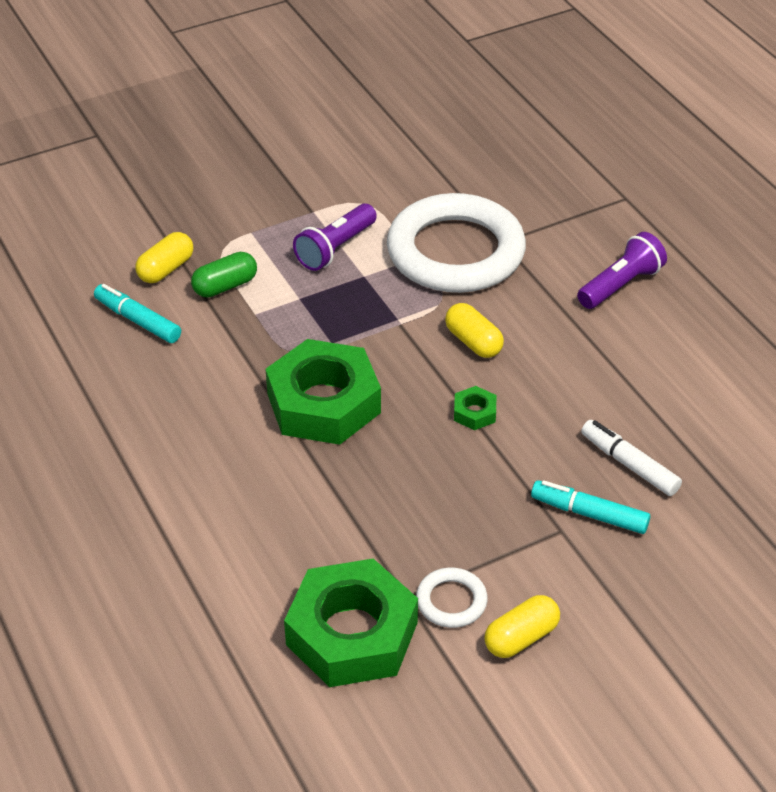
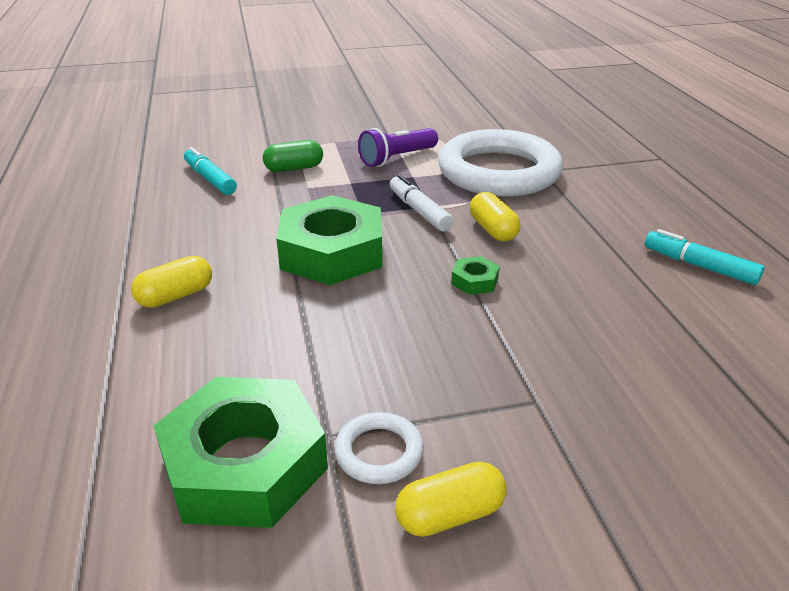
camera: 15 degrees right, 10 degrees down
yellow capsule [136,232,193,283] -> yellow capsule moved to [131,256,212,308]
turquoise marker [531,480,650,534] -> turquoise marker moved to [645,229,764,285]
purple flashlight [577,232,667,309] -> none
white marker [581,420,682,496] -> white marker moved to [390,174,454,232]

